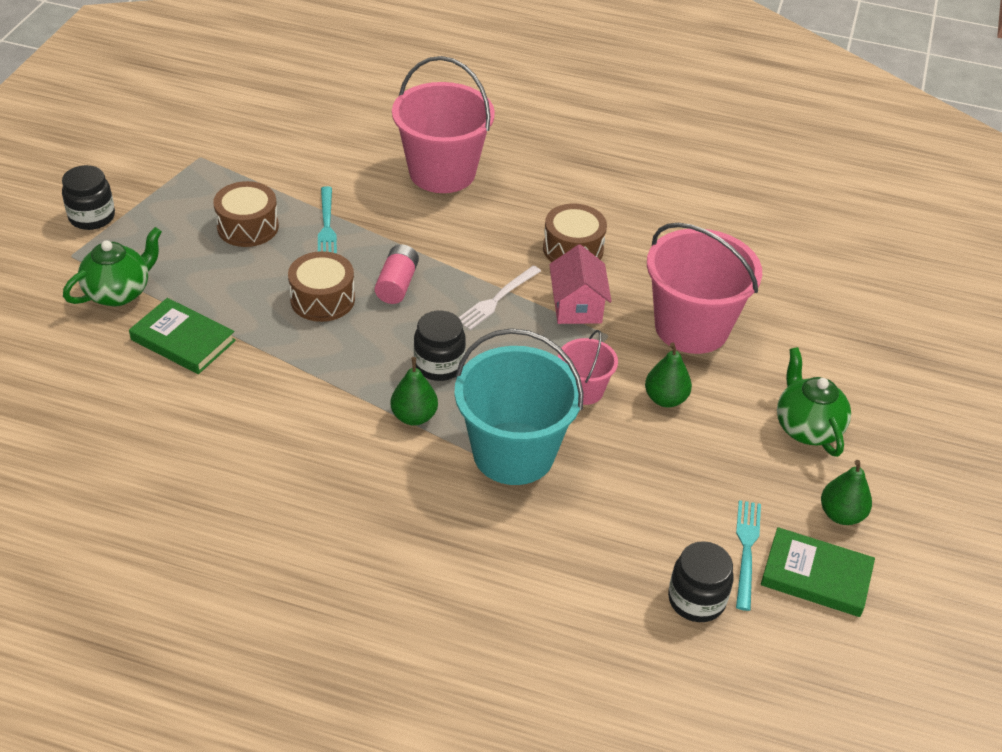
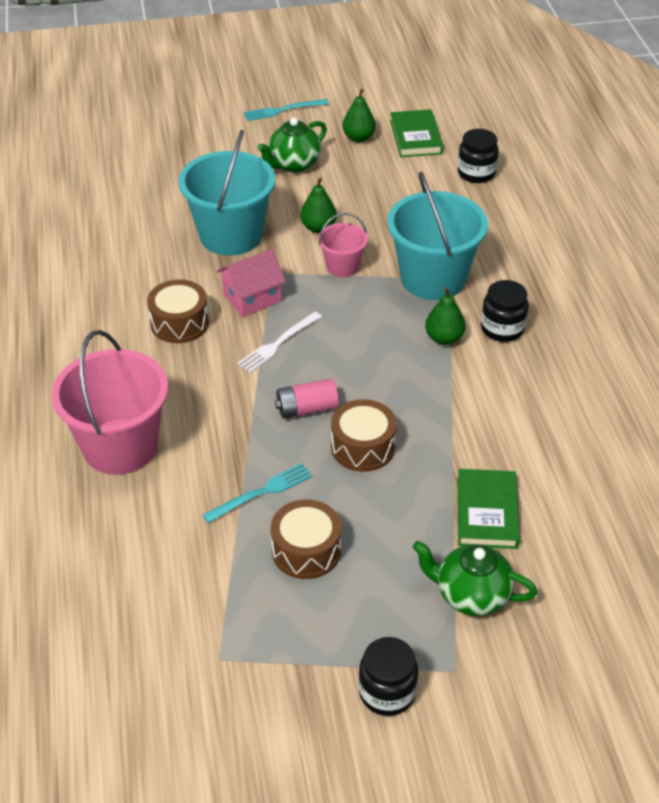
camera: 115 degrees left, 0 degrees up
black jar [414,310,466,381] -> black jar moved to [481,280,529,342]
white fork [458,266,541,330] -> white fork turned 120 degrees clockwise [237,312,322,373]
pink bucket [647,223,762,354] -> turquoise bucket [179,130,275,256]
turquoise fork [736,500,761,611] -> turquoise fork moved to [243,99,329,121]

